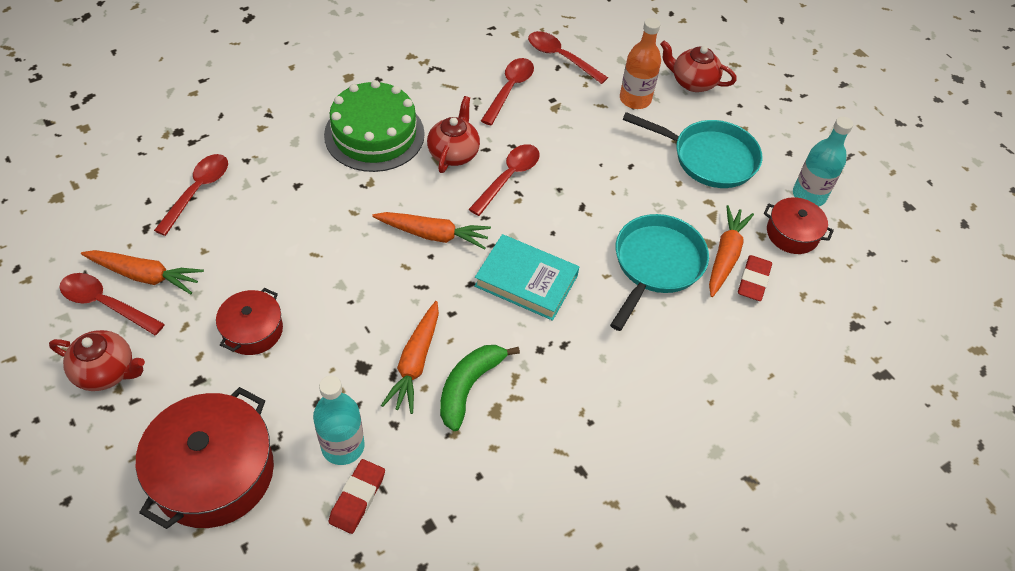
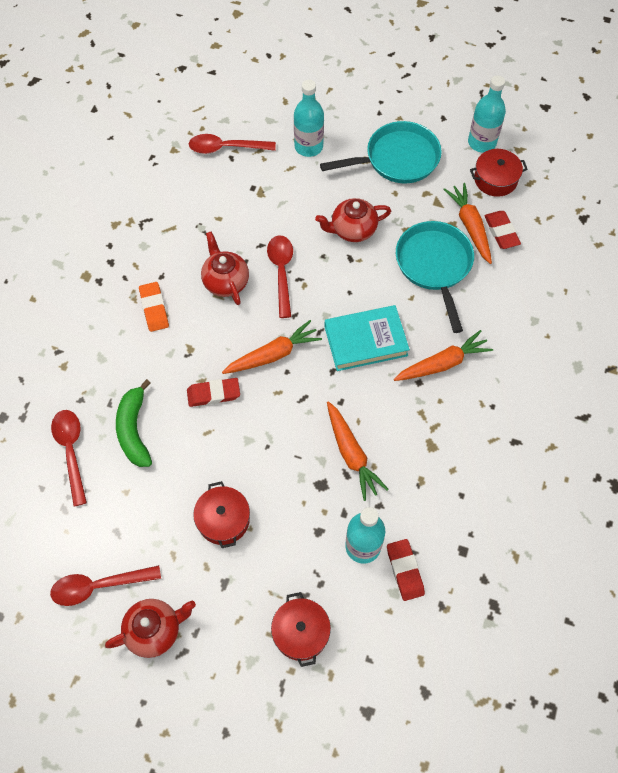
camera: 35 degrees left, 10 degrees up
orange carrot [81,250,204,294] -> orange carrot moved to [394,330,493,381]
red pot [136,387,274,529] -> red pot [271,592,331,667], size x0.55
green cake [324,80,425,172] -> orange eraser [139,282,169,332]
green banana [440,345,520,431] -> green banana moved to [116,379,152,467]
red spoon [481,58,534,125] -> none
orange bottle [620,18,661,109] -> turquoise bottle [294,80,324,157]
red teapot [660,40,737,92] -> red teapot moved to [315,198,391,242]
none -> red eraser [187,378,240,407]

